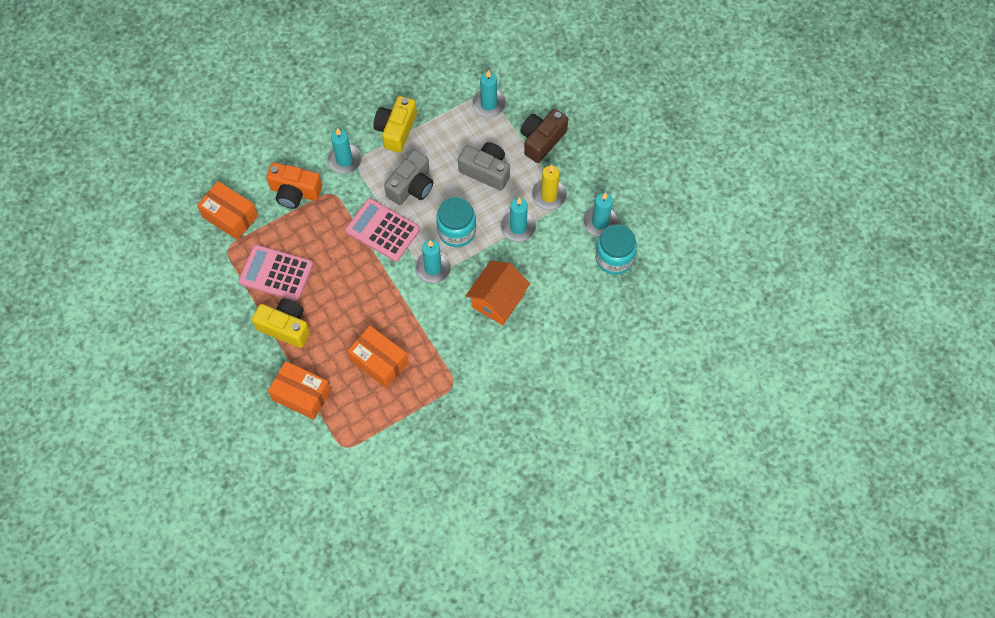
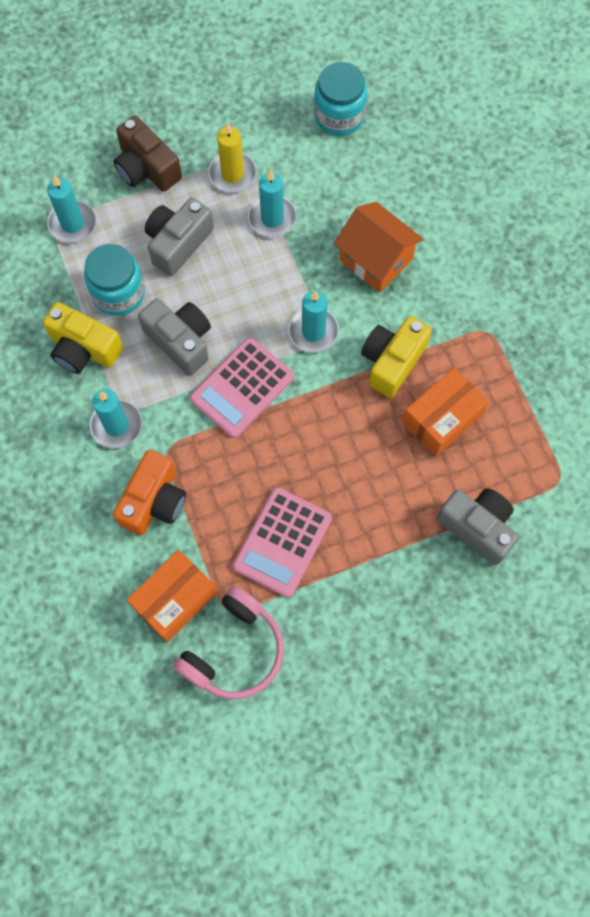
camera: 80 degrees left, 5 degrees up
yellow camera [252,298,310,348] -> yellow camera moved to [361,316,432,398]
orange box [268,361,331,420] -> grey camera [437,488,519,565]
turquoise jar [436,197,476,247] -> turquoise jar moved to [84,244,145,316]
turquoise candle [583,192,619,237] -> none
none -> pink headphones [173,586,284,699]

